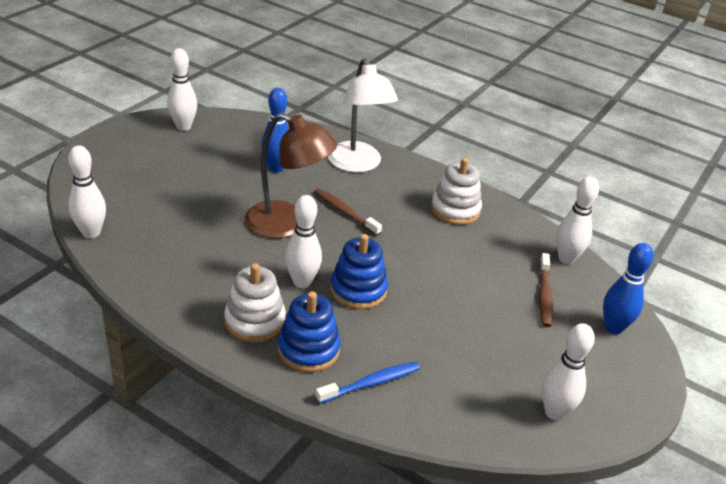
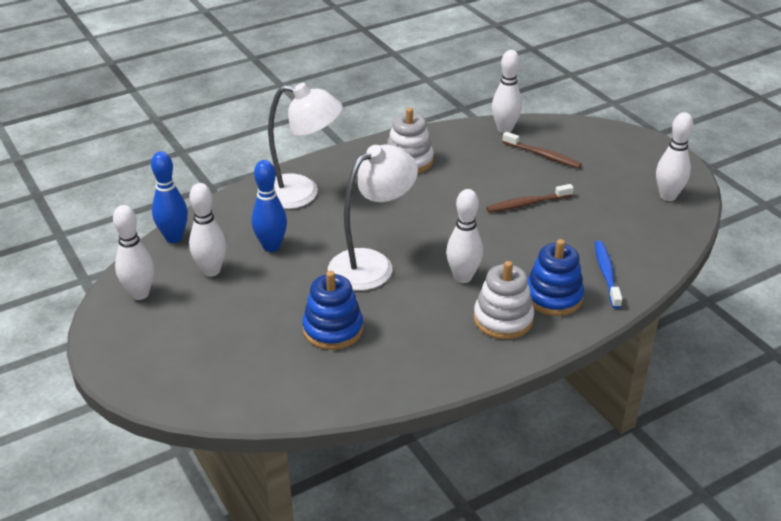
camera: 60 degrees left, 0 degrees up
white bowling pin [68,145,106,238] -> white bowling pin moved to [189,183,226,277]
brown lamp [244,113,337,239] -> white lamp [328,145,418,291]
brown toothbrush [314,188,382,236] -> brown toothbrush moved to [486,184,574,213]
blue stacking toy [330,234,388,309] -> blue stacking toy moved to [302,271,363,350]
blue bowling pin [603,243,654,335] -> blue bowling pin moved to [151,151,188,243]

